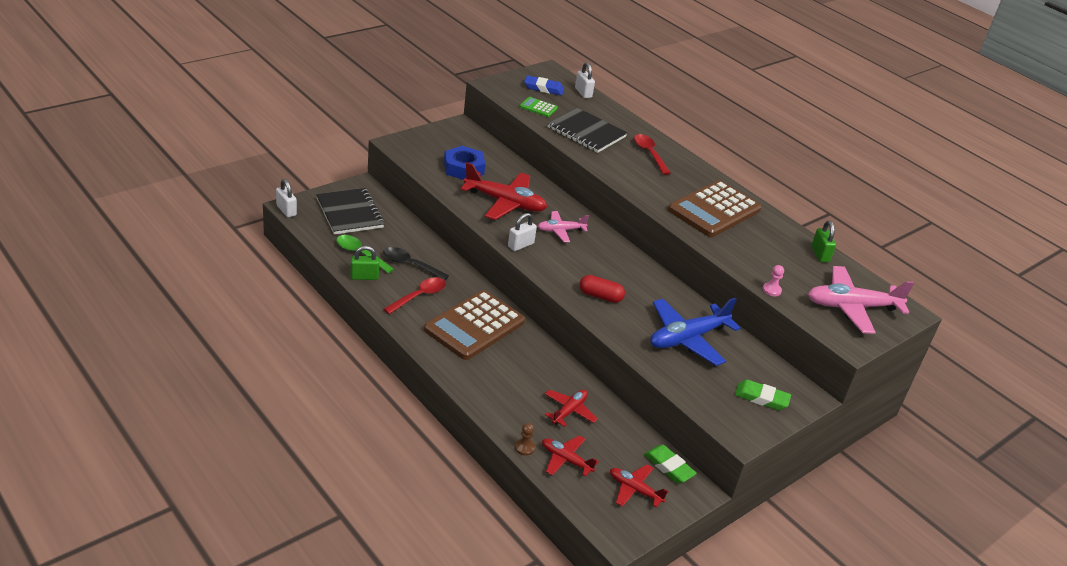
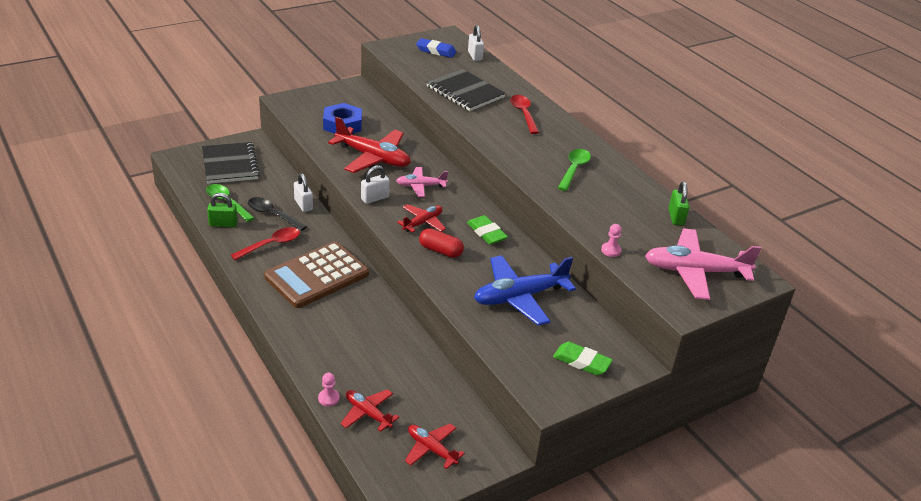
camera: 10 degrees right, 0 degrees up
white padlock [276,179,297,217] -> white padlock moved to [294,173,313,212]
brown pawn [515,423,535,456] -> pink pawn [318,373,340,406]
green calculator [520,97,558,117] -> none
red plane [545,390,598,427] -> red plane moved to [397,204,446,233]
green eraser [644,445,697,483] -> green eraser moved to [467,215,508,245]
brown calculator [668,180,761,237] -> green spoon [558,149,591,191]

